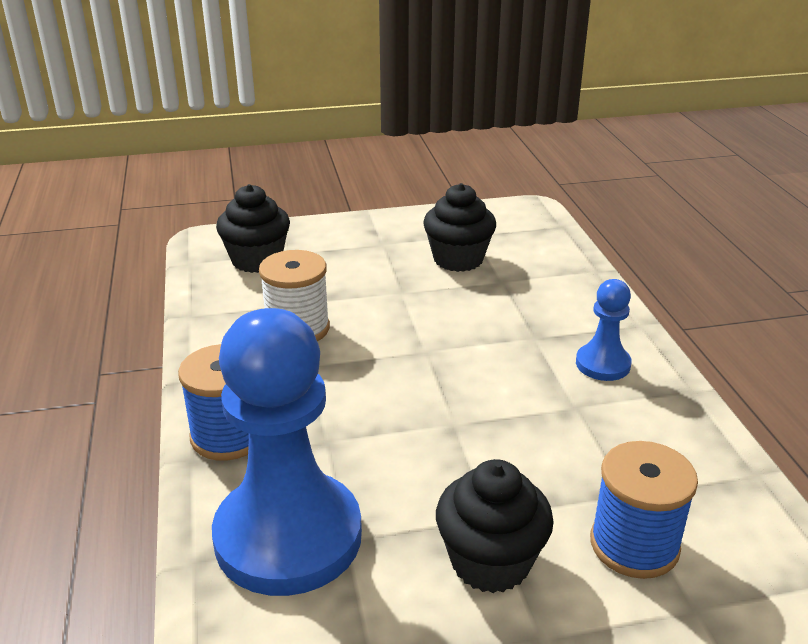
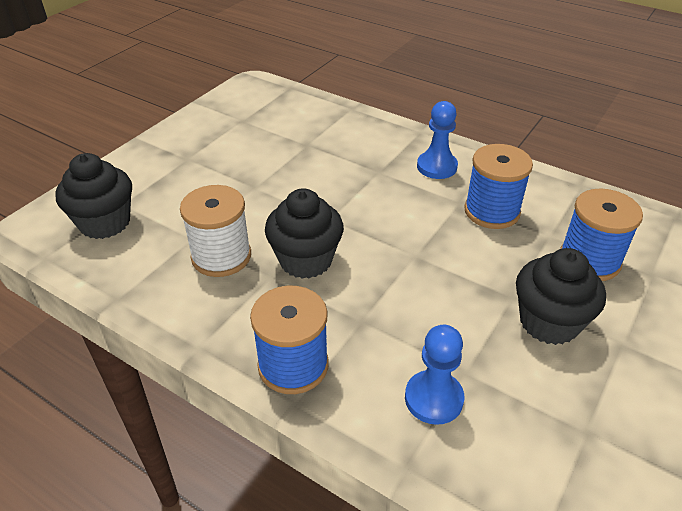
camera: 45 degrees left, 10 degrees up
blue pawn [212,308,362,596] -> blue pawn [405,325,464,425], size x0.47
black cupcake [423,183,496,272] -> black cupcake moved to [265,189,344,279]
none -> blue spool [464,144,533,229]

